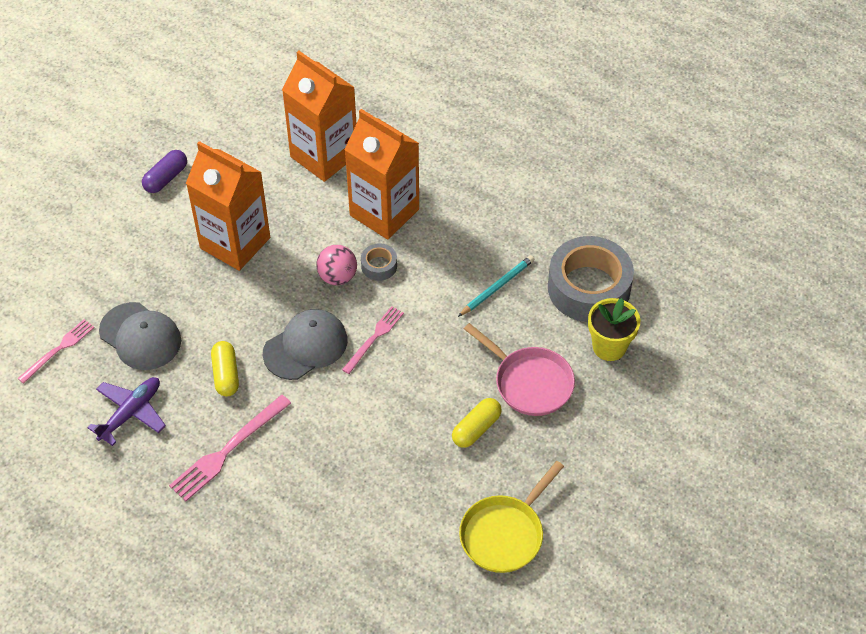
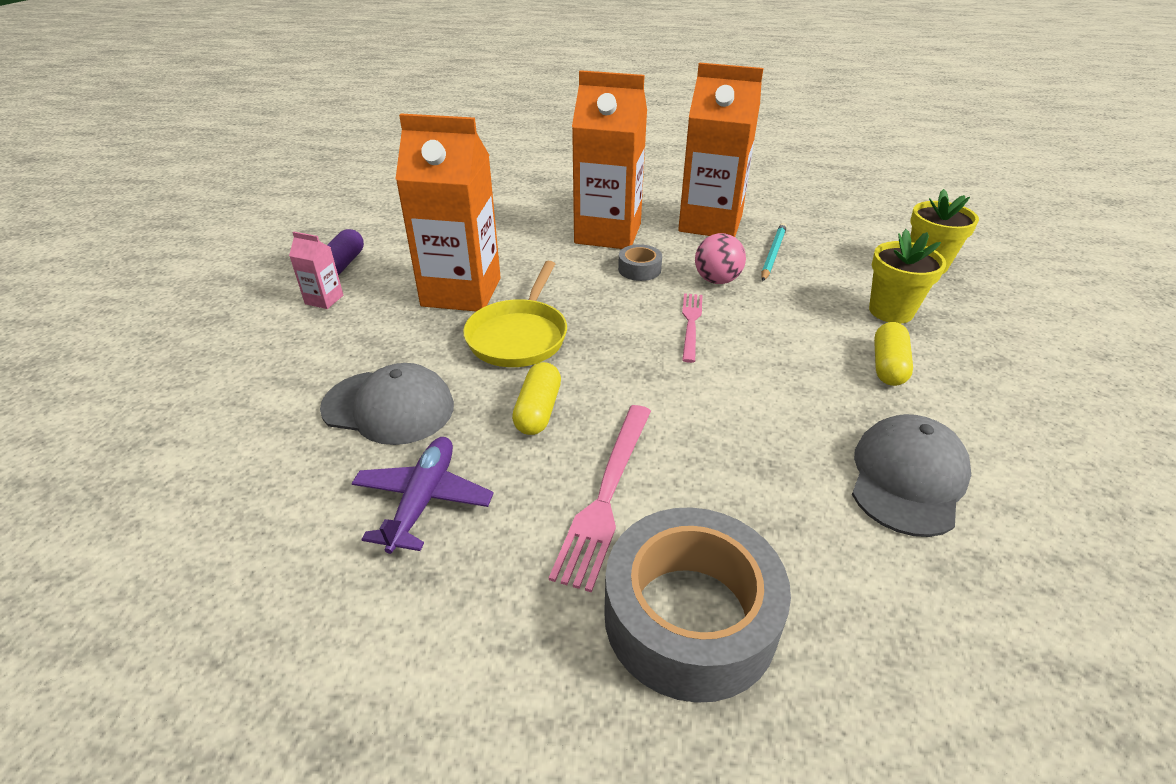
camera: 25 degrees left, 15 degrees down
pink fork [17,319,95,384] -> none
yellow capsule [211,341,239,397] -> yellow capsule turned 45 degrees clockwise [512,362,561,435]
grey cap [263,309,348,380] -> grey cap moved to [852,414,971,537]
orange carton [282,51,356,182] -> orange carton moved to [678,62,764,237]
pink ball [316,245,357,285] -> pink ball moved to [695,233,746,284]
yellow pan [459,461,564,573] -> yellow pan moved to [463,261,567,367]
pink pan [464,323,575,416] -> yellow flower pot [869,229,946,324]
grey tape [548,236,634,322] -> grey tape moved to [604,507,791,703]
none -> pink carton [289,231,343,309]

